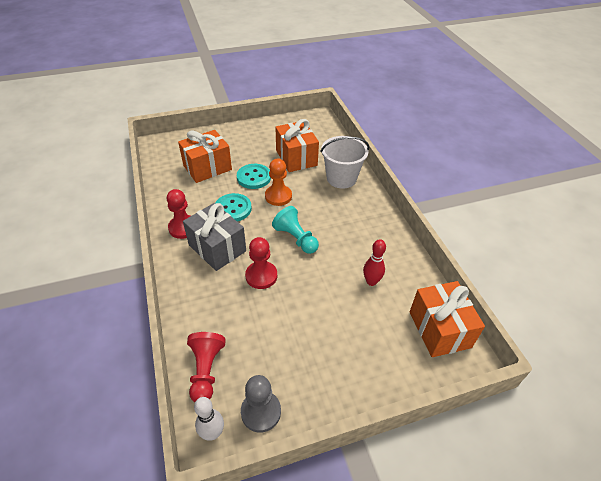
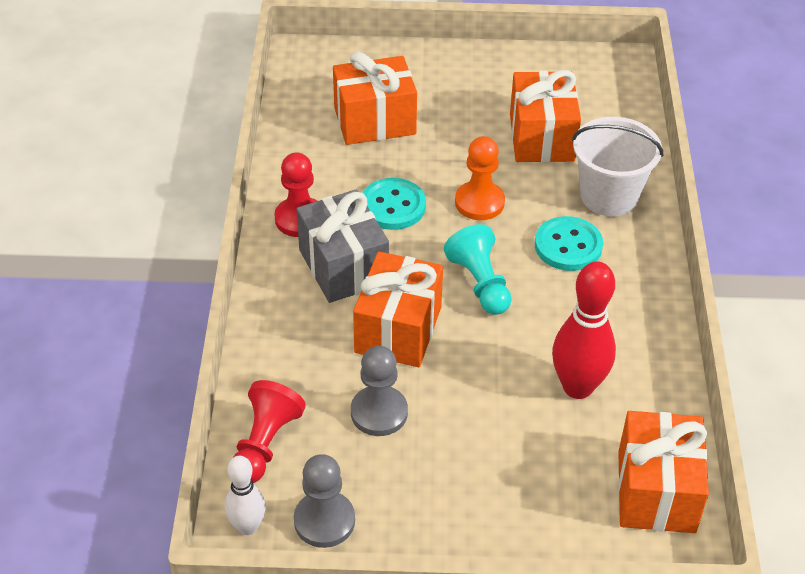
camera: 20 degrees right, 0 degrees up
turquoise button [237,164,271,189] -> turquoise button moved to [535,216,603,271]
red pawn [245,237,277,289] -> orange gift [353,251,443,367]
red bowling pin [363,239,386,286] -> red bowling pin [552,261,616,399], size x1.66
none -> grey pawn [351,346,408,436]

